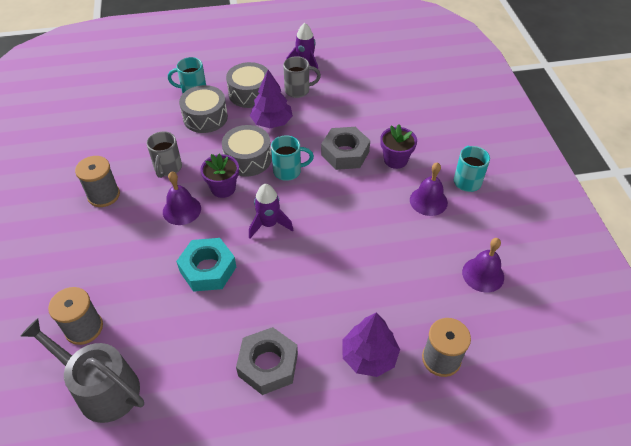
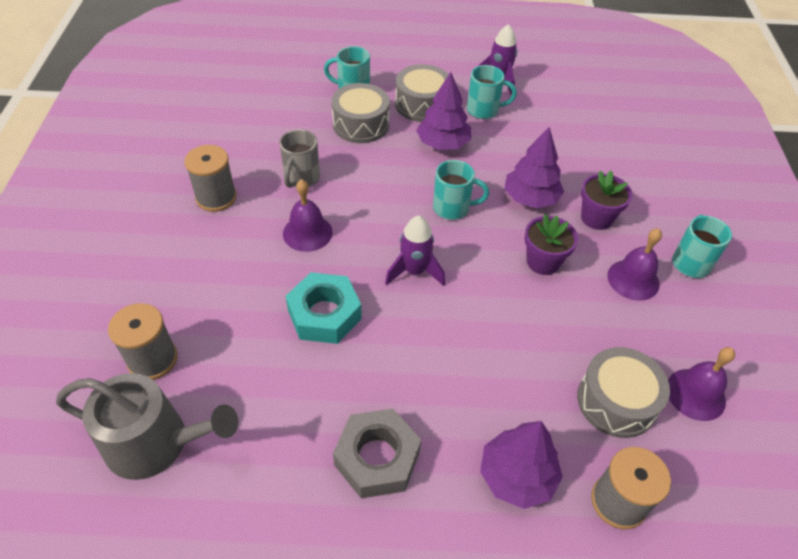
camera: 10 degrees right, 0 degrees up
grey watering can [21,318,144,423] -> grey watering can turned 150 degrees clockwise [56,373,238,480]
purple flower pot [200,154,239,198] -> purple flower pot moved to [525,214,578,275]
grey drum [222,125,272,176] -> grey drum moved to [577,347,670,438]
grey mug [283,56,321,98] -> turquoise mug [467,65,517,119]
grey nut [321,127,370,170] -> purple tree [504,127,564,208]

